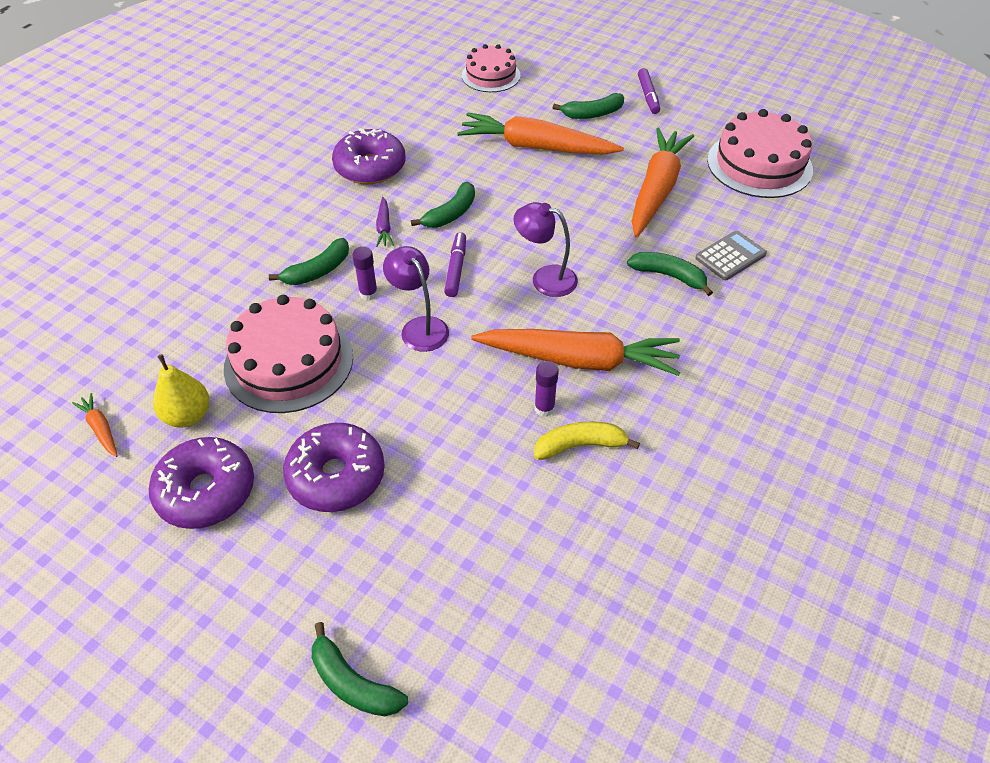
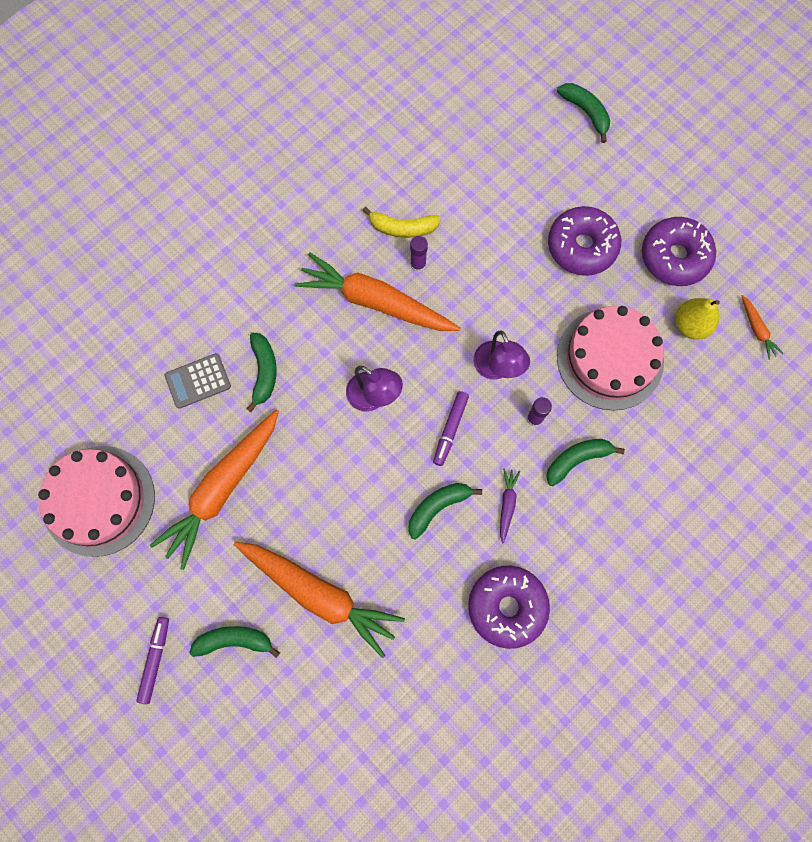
camera: 165 degrees left, 25 degrees up
pink cake [462,44,521,92] -> none
green banana [627,252,713,296] -> green banana turned 135 degrees counterclockwise [247,333,277,412]

